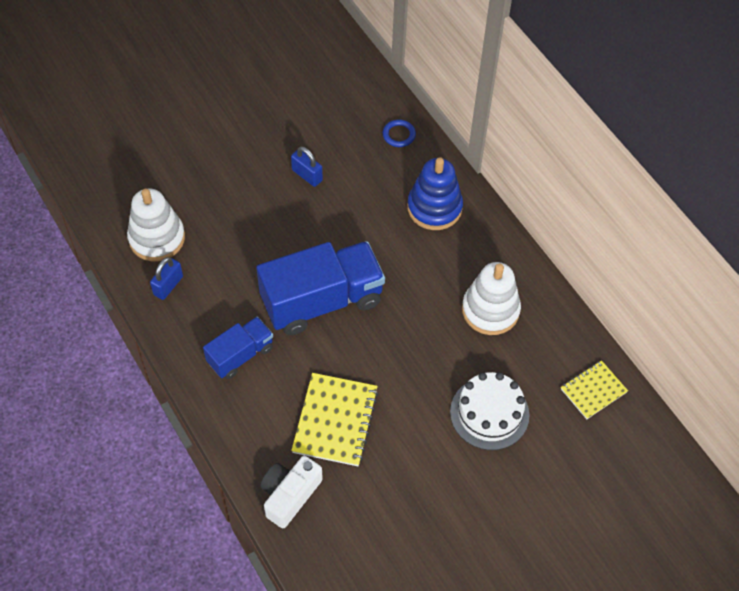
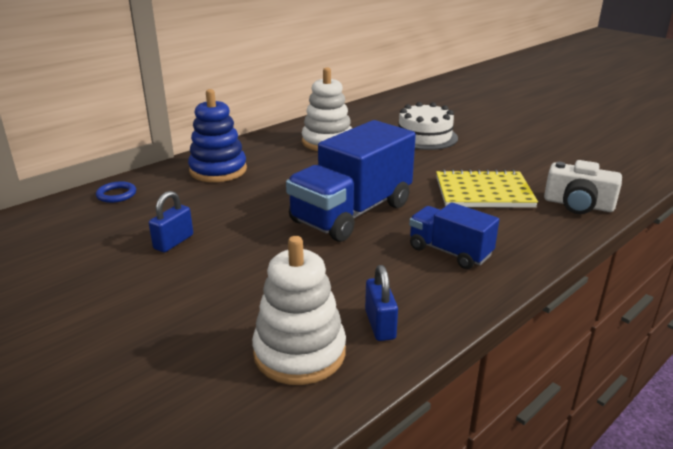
camera: 100 degrees left, 30 degrees down
blue padlock [150,257,183,300] -> blue padlock turned 60 degrees clockwise [365,265,398,341]
blue truck [256,241,385,335] -> blue truck turned 105 degrees counterclockwise [286,120,416,242]
yellow notebook [561,360,628,419] -> none

